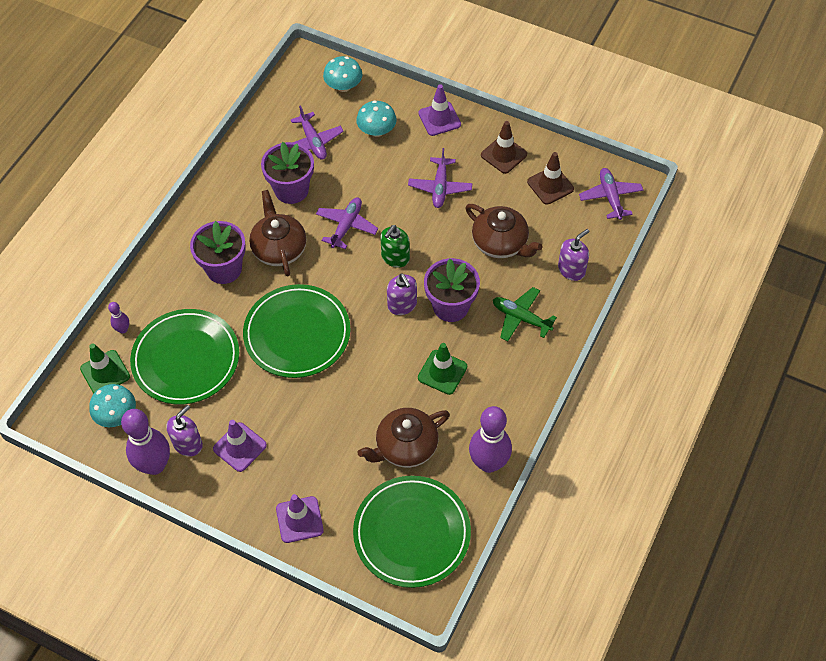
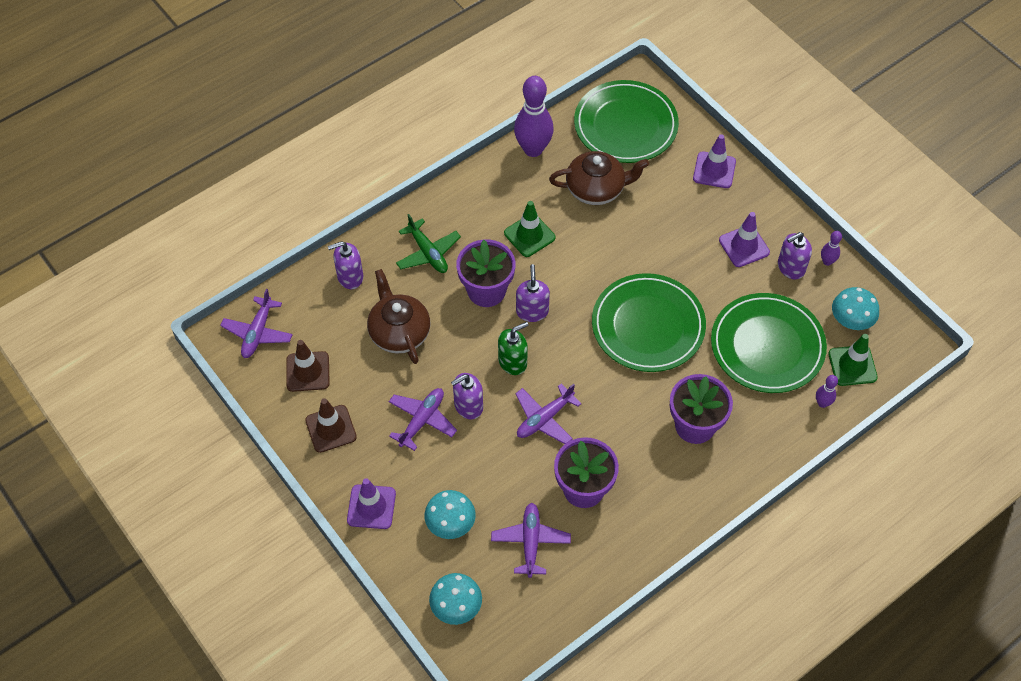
camera: 155 degrees left, 0 degrees up
purple bowling pin [121,409,170,475] -> purple bowling pin [821,231,842,266], size x0.46
brown teapot [249,190,307,277] -> none
none -> purple soap dispenser [451,373,483,419]

